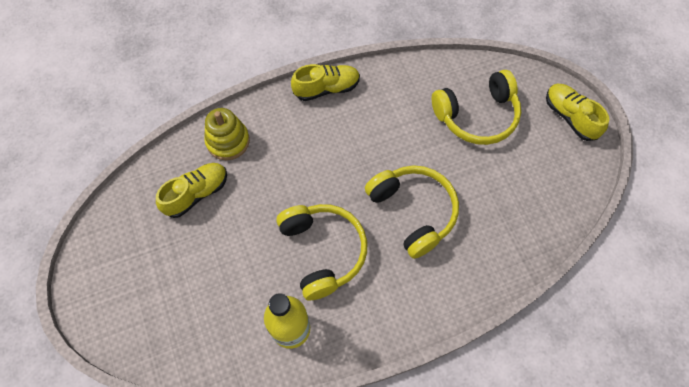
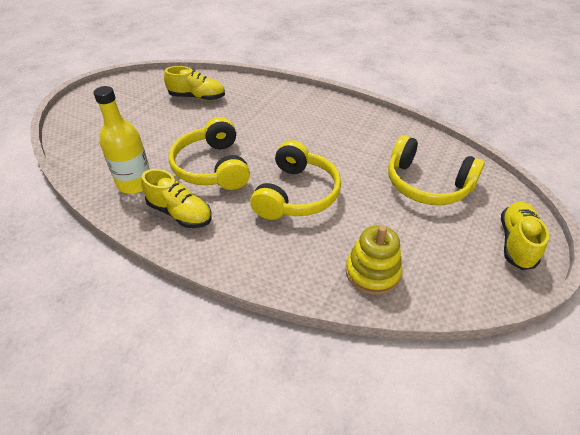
camera: 50 degrees right, 20 degrees down
yellow stacking toy [204,108,250,160] -> yellow stacking toy moved to [345,225,402,295]
yellow headphones [276,204,367,300] -> yellow headphones turned 135 degrees clockwise [169,117,250,190]
yellow shoe [291,64,360,101] -> yellow shoe moved to [141,169,212,228]

